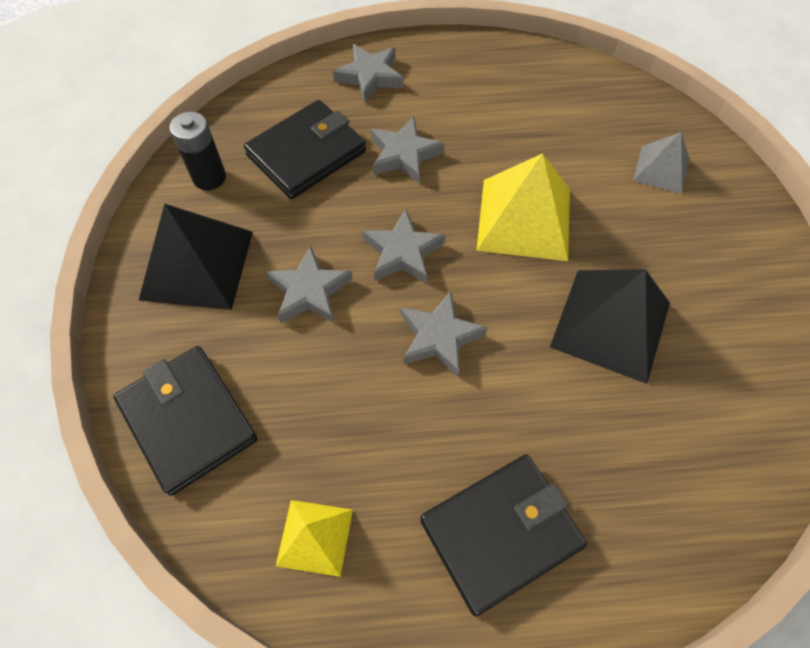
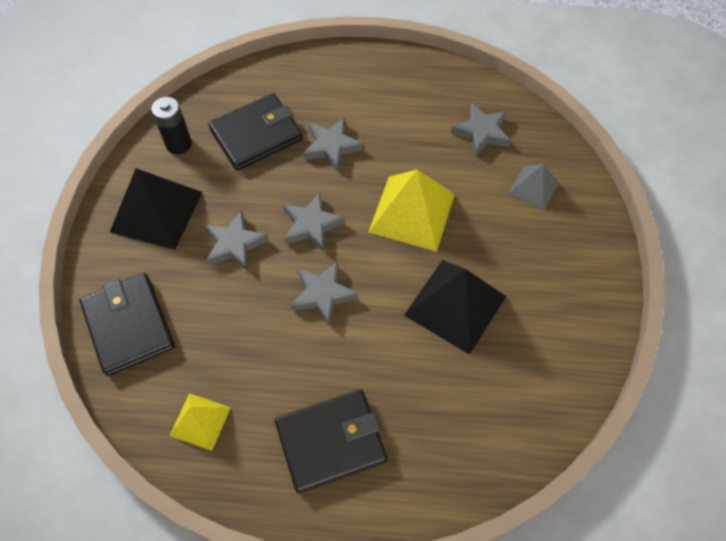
camera: 10 degrees right, 0 degrees up
grey star [333,44,403,103] -> grey star moved to [451,103,511,156]

